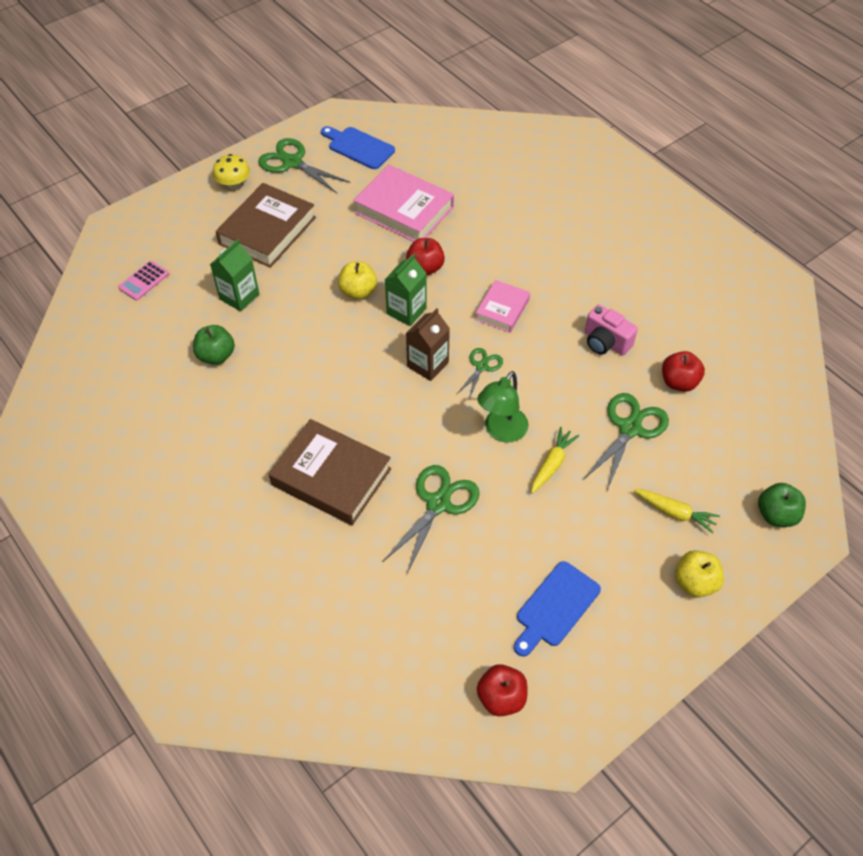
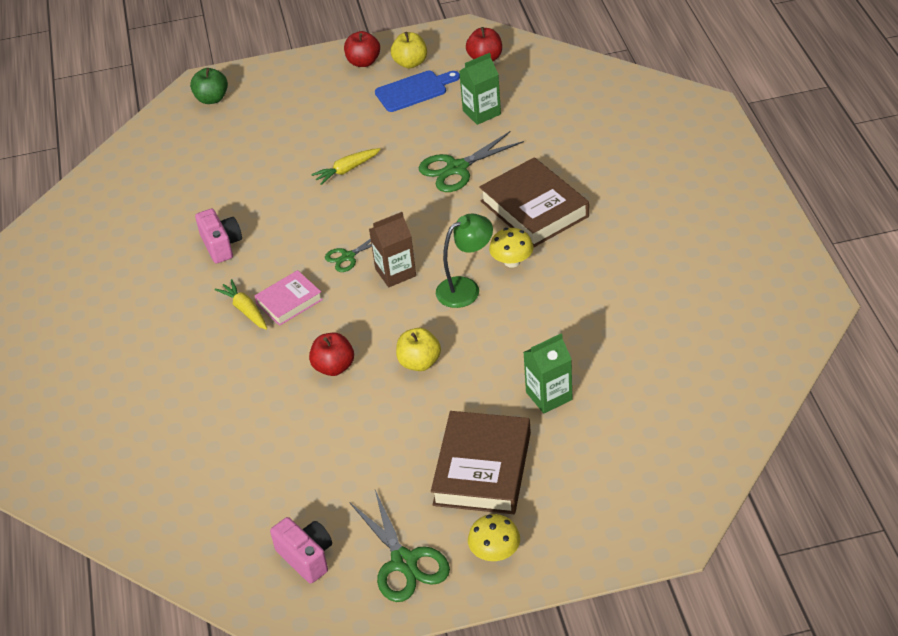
camera: 150 degrees left, 10 degrees down
pink calculator [118,261,169,301] -> none
green apple [193,325,235,365] -> none
brown book [216,183,316,268] -> brown book turned 45 degrees counterclockwise [431,411,531,514]
blue cutting board [321,126,395,169] -> pink camera [270,517,332,584]
pink book [353,165,454,242] -> none
green carton [385,254,427,326] -> green carton moved to [459,53,501,125]
green lamp [477,371,529,443] -> green lamp moved to [436,214,493,308]
green scissors [583,393,669,493] -> none
yellow carrot [634,489,720,533] -> yellow carrot moved to [215,279,267,330]
red apple [662,351,705,392] -> red apple moved to [344,31,380,67]
yellow apple [675,550,724,598] -> yellow apple moved to [391,32,427,69]
none -> yellow mushroom [489,228,533,268]

